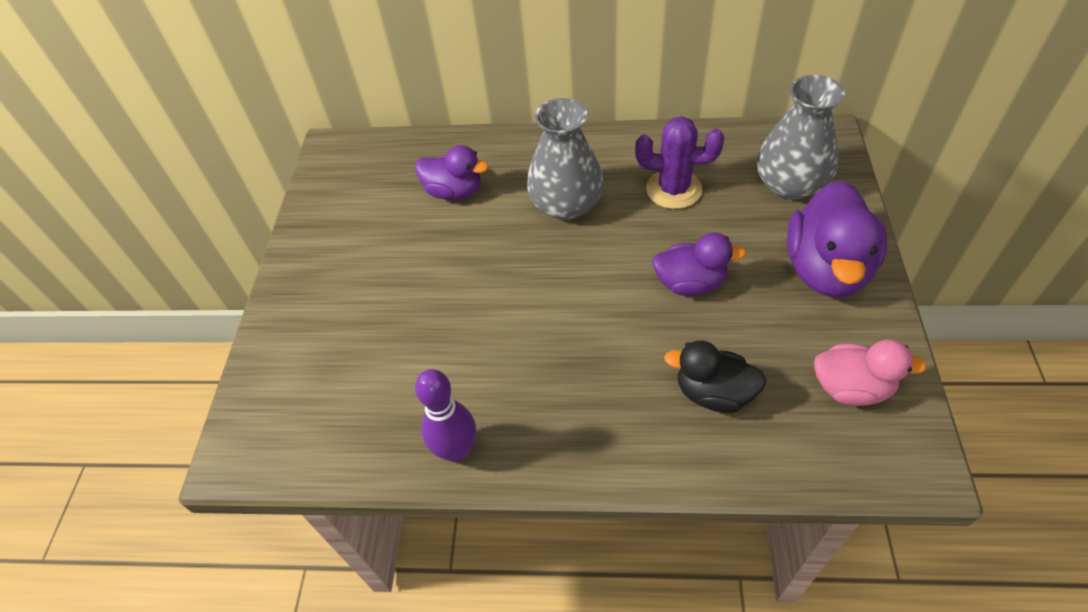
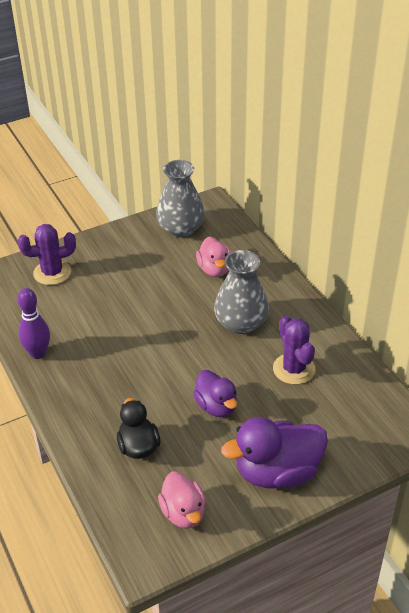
camera: 55 degrees right, 10 degrees down
purple duck [415,145,489,200] -> pink duck [196,237,231,277]
grey vase [757,75,845,200] -> grey vase moved to [156,160,205,237]
none -> purple cactus [17,224,76,285]

